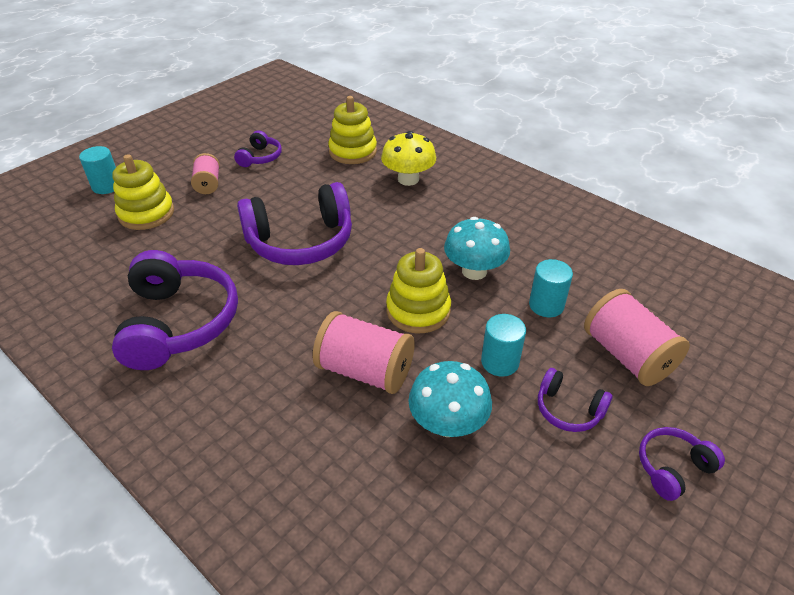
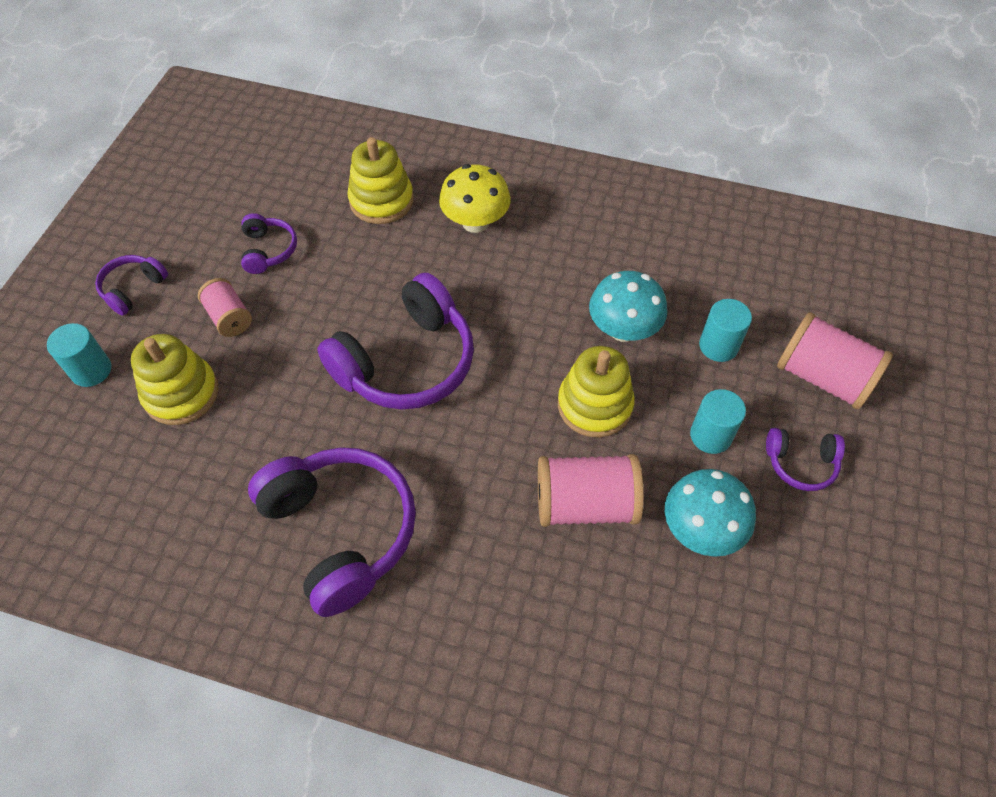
camera: 25 degrees left, 15 degrees up
purple headphones [639,427,725,501] -> purple headphones moved to [95,255,168,315]

